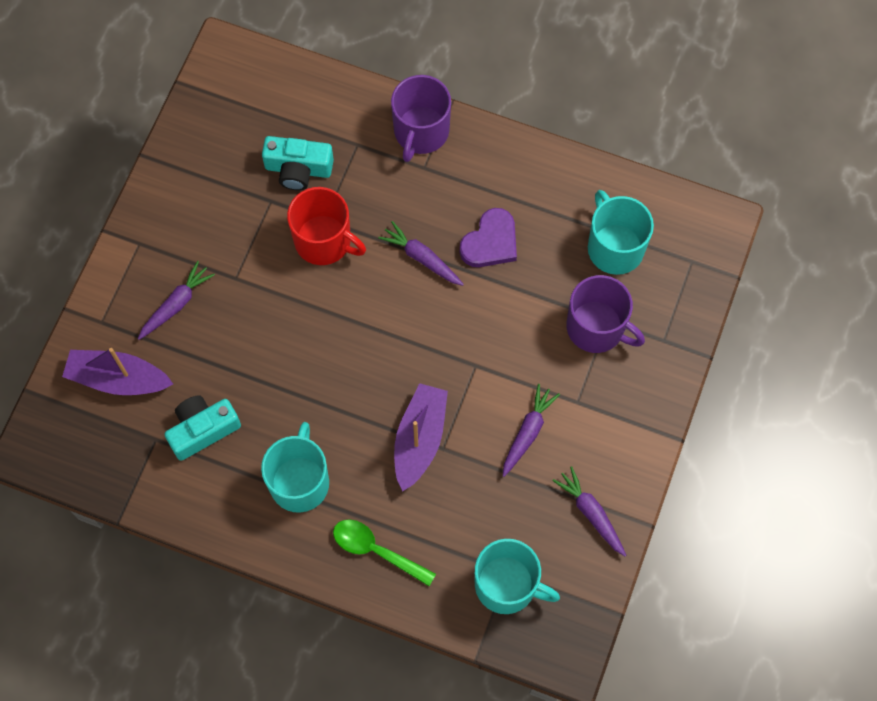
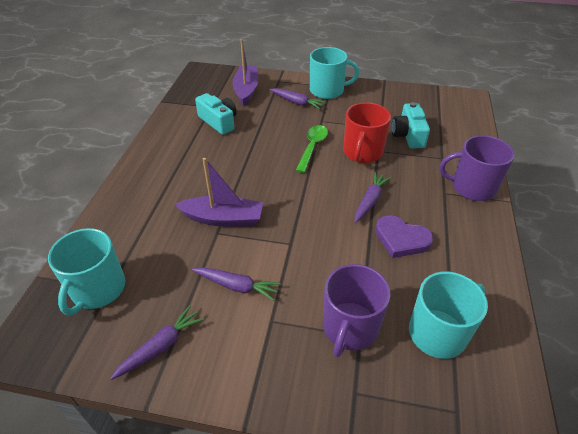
camera: 80 degrees right, 25 degrees down
turquoise mug [261,422,329,513] -> turquoise mug moved to [310,47,359,99]
green spoon [333,520,436,586] -> green spoon moved to [296,125,328,173]

